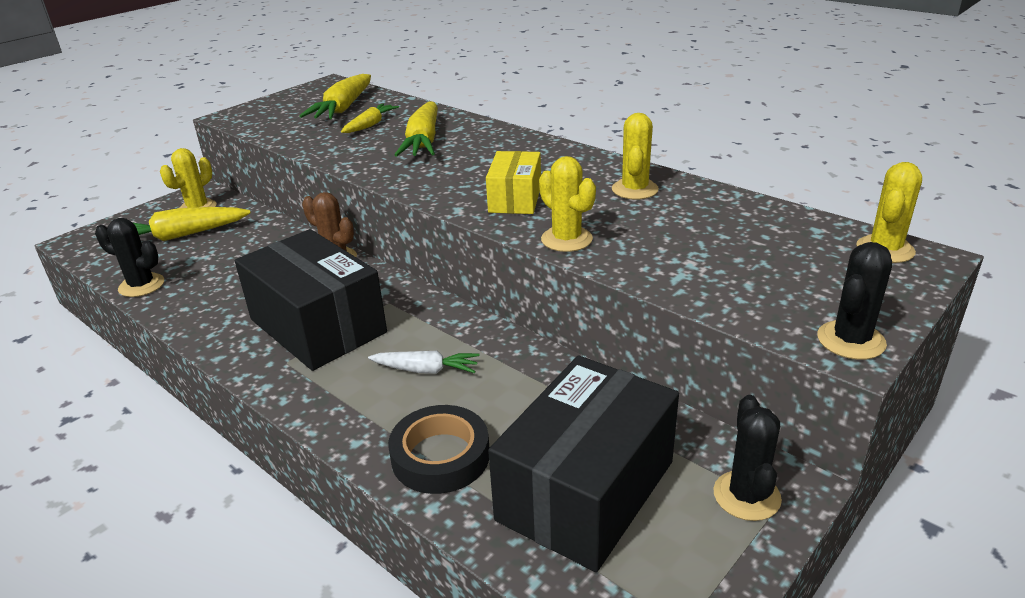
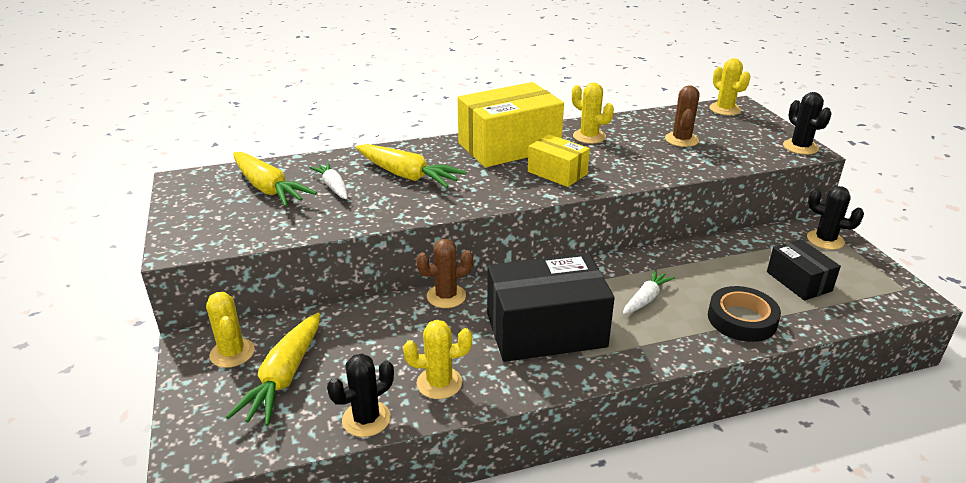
camera: 60 degrees left, 0 degrees up
yellow carrot [341,104,399,133] -> white carrot [310,162,348,199]
black box [488,355,679,572] -> black box [767,239,841,301], size x0.54
yellow cactus [539,156,596,252] -> yellow cactus moved to [403,320,472,399]
none -> yellow box [458,82,564,167]
none -> brown cactus [665,85,700,147]

